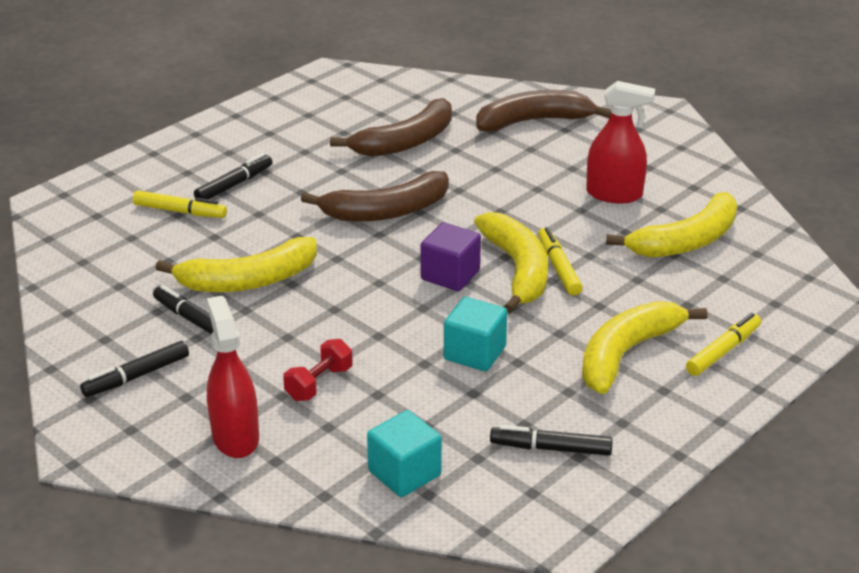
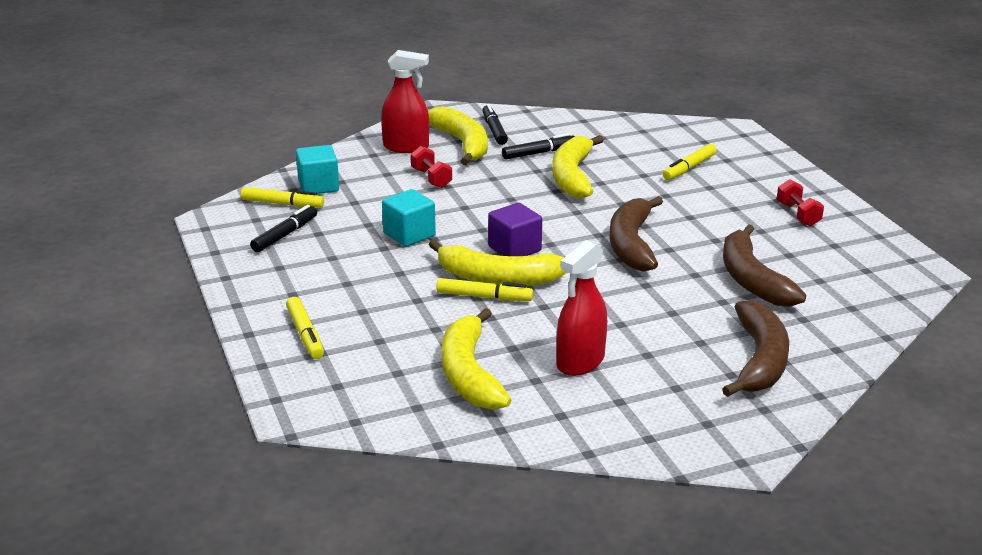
camera: 115 degrees right, 5 degrees down
black marker [194,153,272,200] -> none
yellow banana [582,301,708,394] -> yellow banana moved to [428,106,488,165]
none -> yellow marker [241,187,324,208]
none -> red dumbbell [777,179,824,226]

